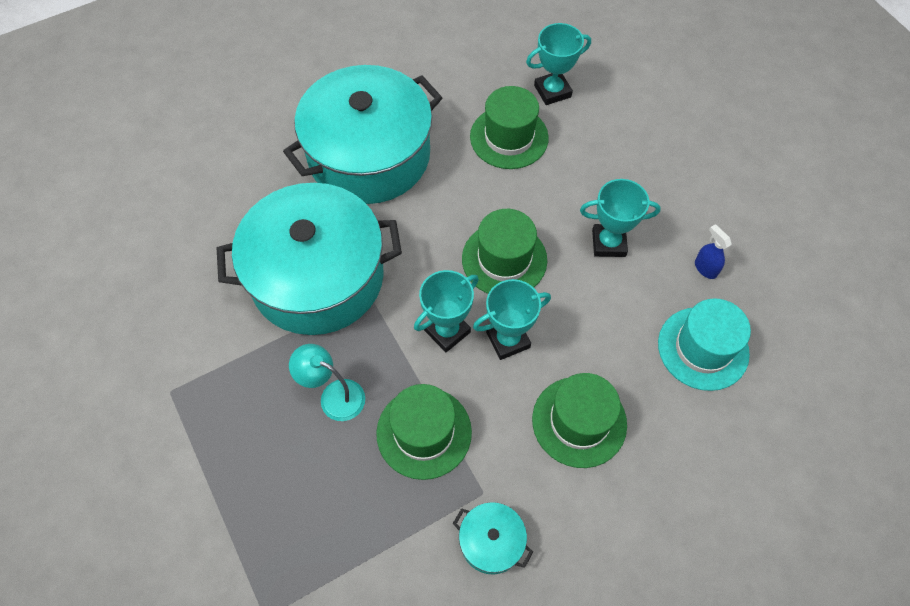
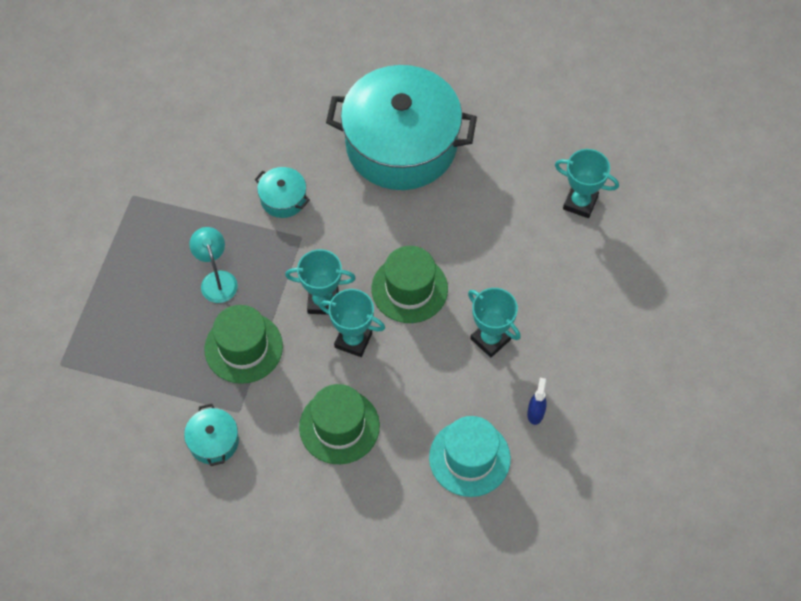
camera: 45 degrees right, 0 degrees up
turquoise pot [217,183,402,335] -> turquoise pot [255,167,310,218], size x0.40
green hat [470,86,549,169] -> none

